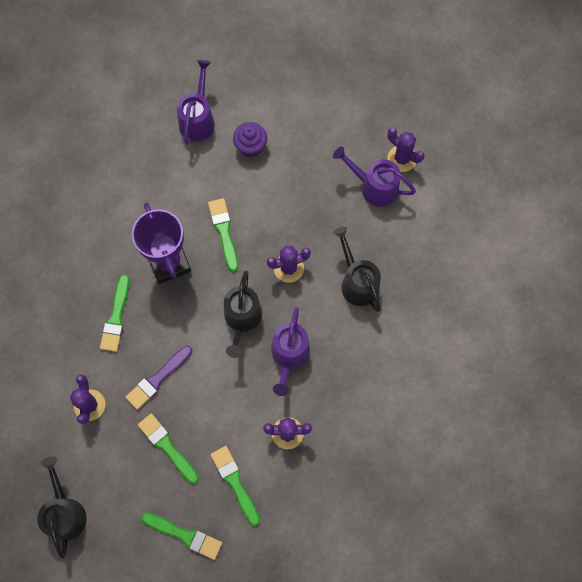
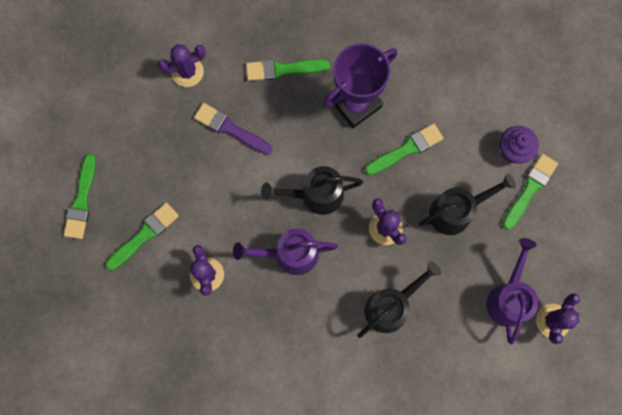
camera: 75 degrees right, 5 degrees up
black watering can [37,457,87,559] -> black watering can moved to [419,173,516,235]
green brush [138,413,199,483] -> green brush moved to [502,154,558,230]
purple watering can [177,60,215,145] -> none

